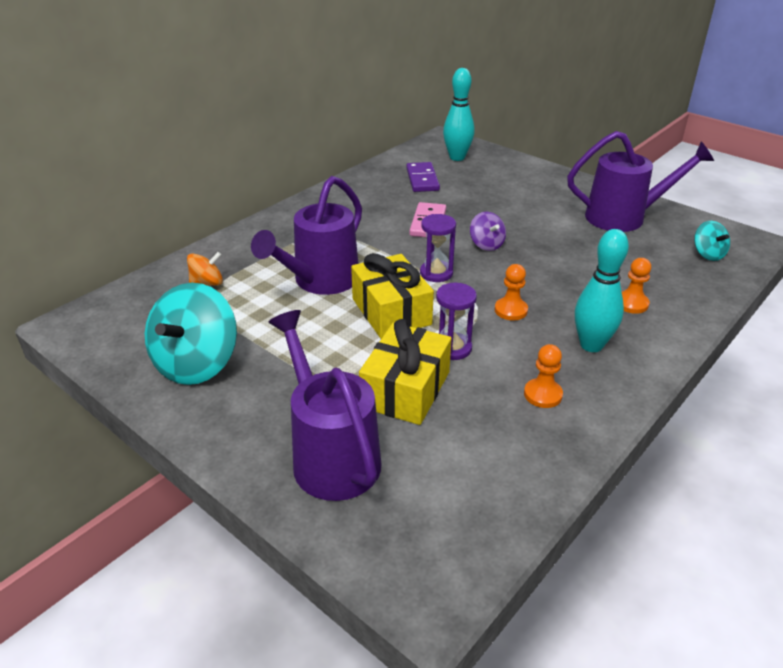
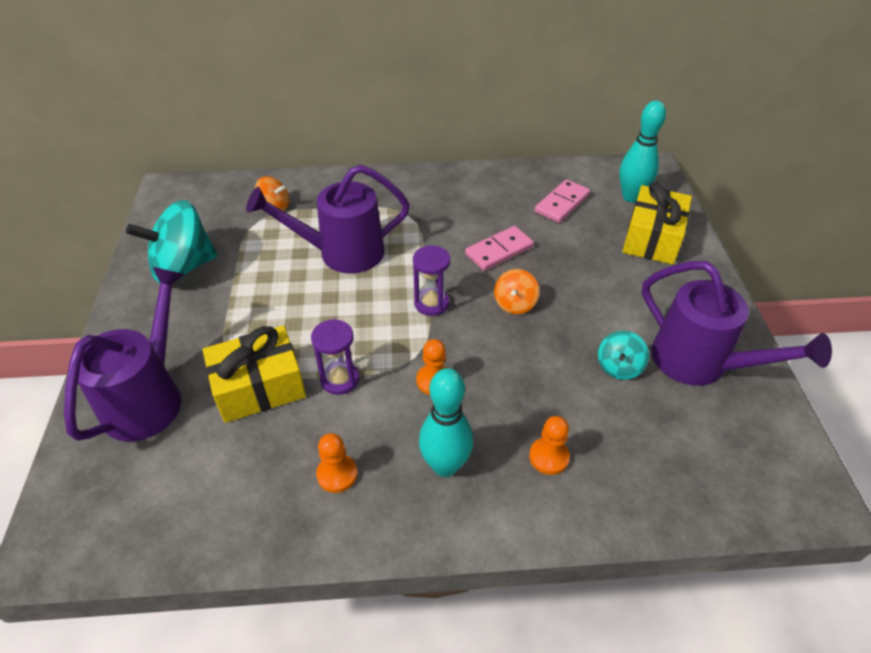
camera: 45 degrees right, 10 degrees up
yellow gift [351,253,434,339] -> yellow gift moved to [622,182,692,265]
purple domino [406,162,440,192] -> pink domino [535,179,590,223]
purple spinning top [470,212,506,251] -> orange spinning top [494,269,539,314]
turquoise spinning top [694,221,730,261] -> turquoise spinning top moved to [598,331,649,380]

